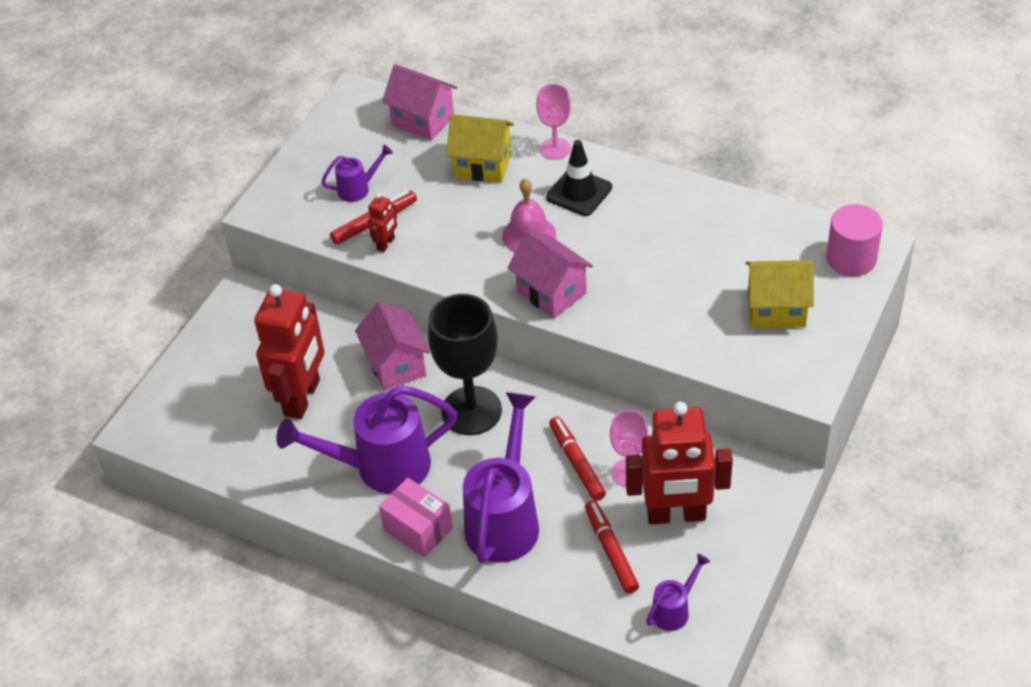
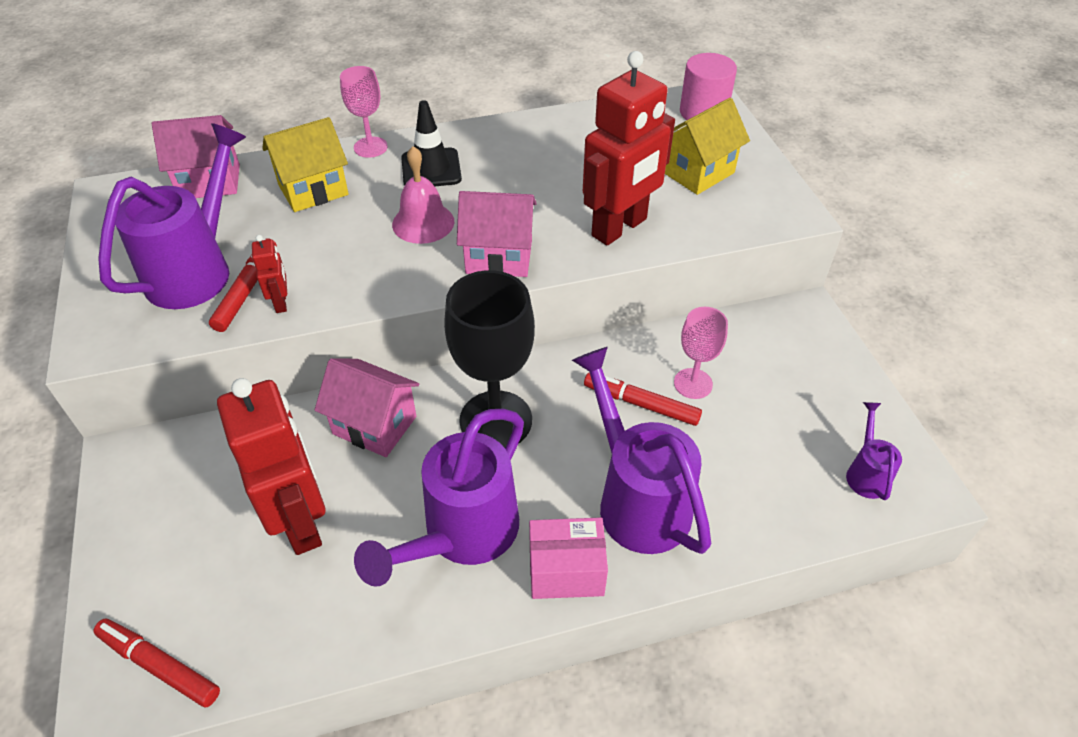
camera: 45 degrees left, 0 degrees up
purple watering can [321,145,393,202] -> purple watering can [98,123,246,309], size x2.11
red marker [585,500,639,594] -> red marker moved to [93,619,220,707]
red robot [626,402,733,524] -> red robot moved to [583,51,675,245]

